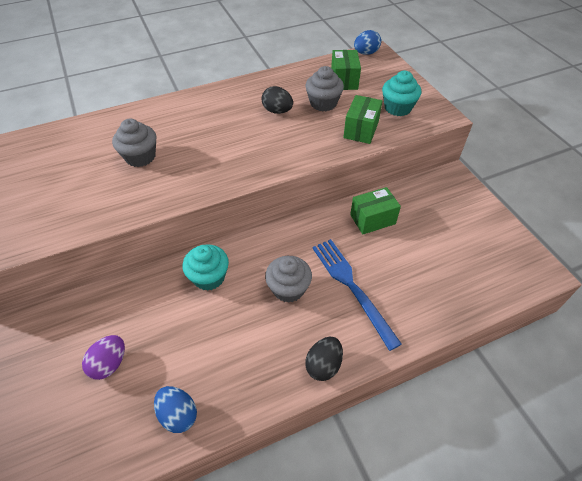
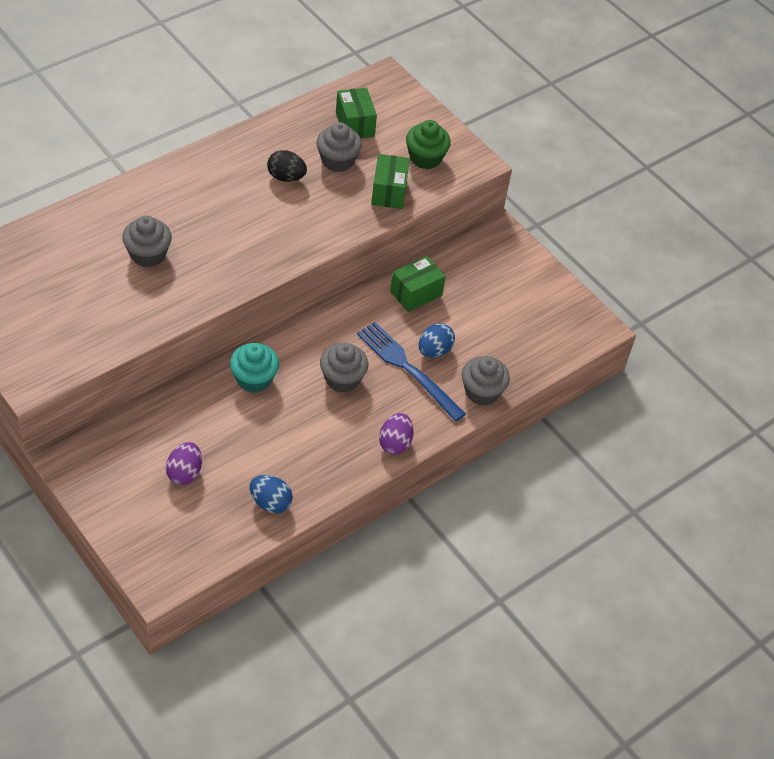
camera: 20 degrees left, 0 degrees up
black egg [305,337,343,381] -> purple egg [379,413,414,454]
blue egg [354,30,381,55] -> blue egg moved to [419,323,455,357]
turquoise cupcake [382,71,421,116] -> green cupcake [406,120,451,169]
none -> grey cupcake [462,356,510,405]

